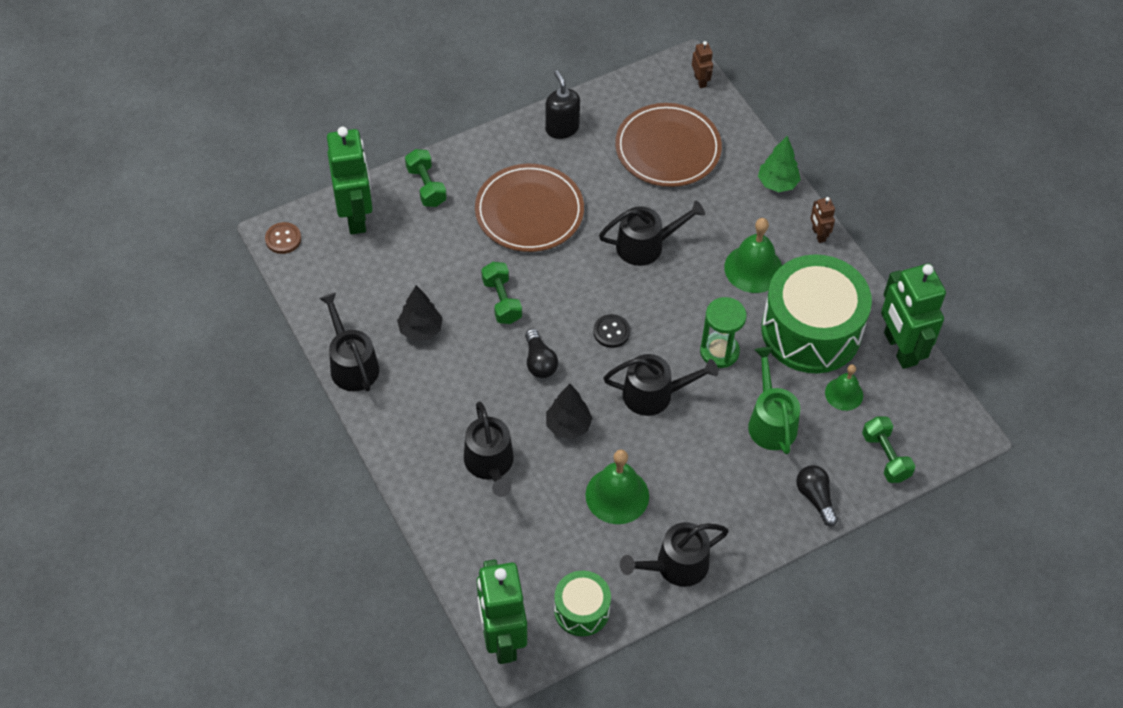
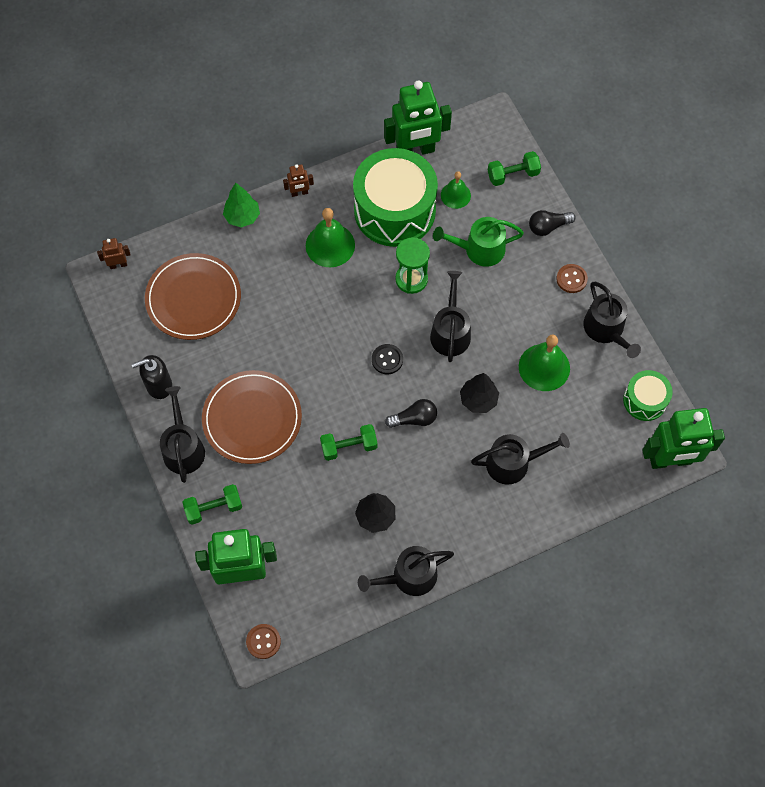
camera: 85 degrees left, 10 degrees up
black watering can [599,200,705,266] -> black watering can moved to [160,386,205,483]
none -> brown button [556,264,588,293]

